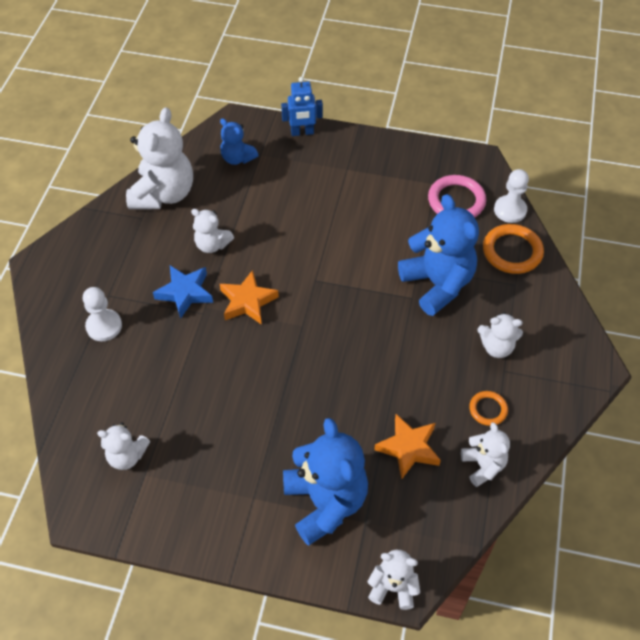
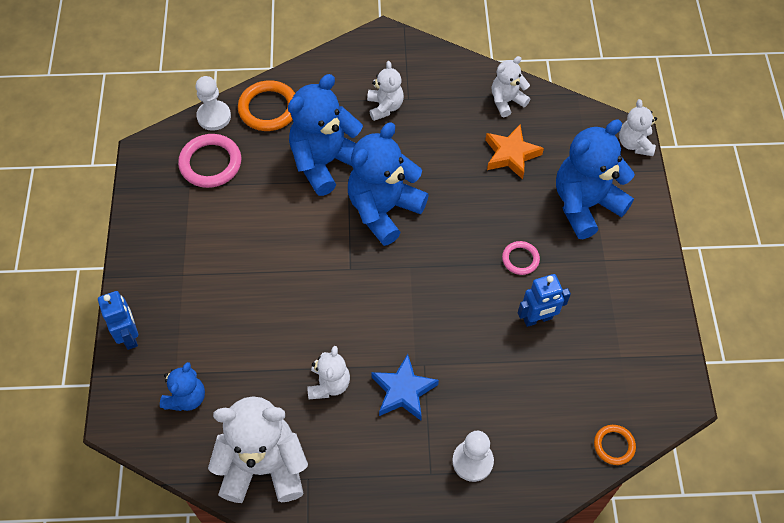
camera: 105 degrees left, 5 degrees up
white teddy bear [97,422,150,470] -> none
orange star [220,270,279,325] -> none
orange ring [469,391,508,426] -> orange ring moved to [594,425,636,465]
none -> blue teddy bear [348,122,429,246]
none -> pink ring [502,241,540,275]
none -> blue robot [518,274,571,327]

